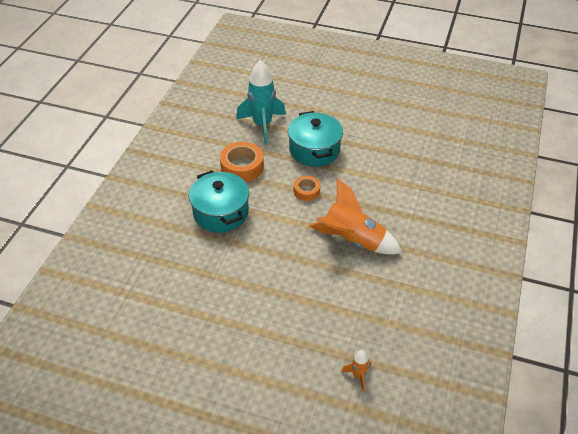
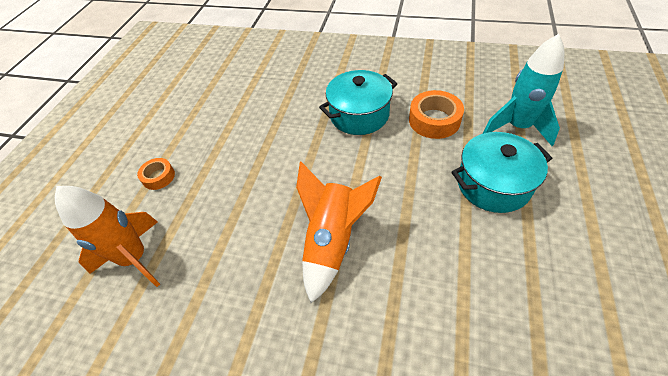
camera: 90 degrees right, 5 degrees up
orange tape [294,176,320,201] -> orange tape moved to [137,158,175,190]
orange rocket [341,350,371,392] -> orange rocket [55,186,160,287], size x2.20

